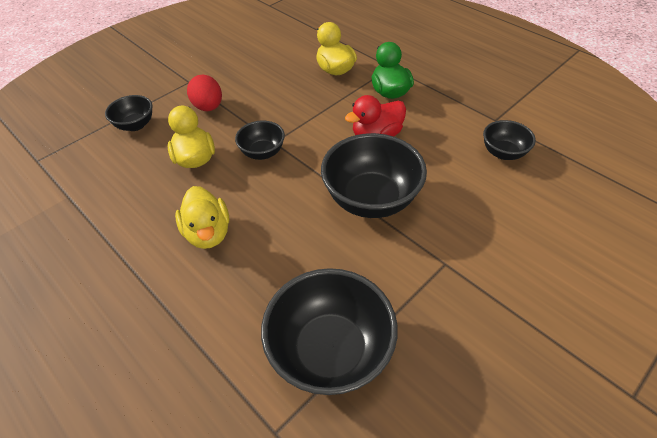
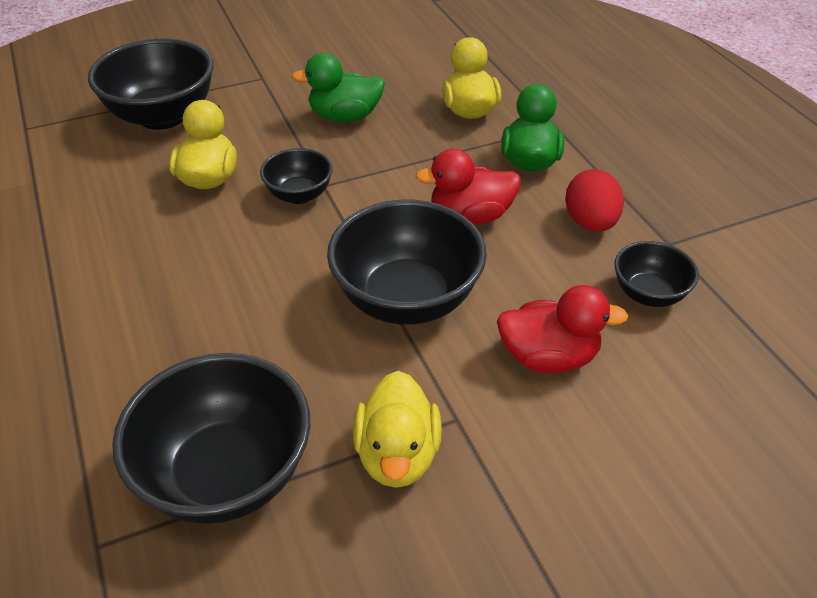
camera: 20 degrees right, 5 degrees down
black bowl [105,95,152,131] -> black bowl [88,38,214,130], size x1.86
yellow duck [175,186,229,249] -> yellow duck moved to [353,371,442,488]
red egg [187,75,222,111] -> red egg moved to [565,169,624,232]
none -> green duck [291,53,385,122]
none -> red duck [497,285,629,373]

